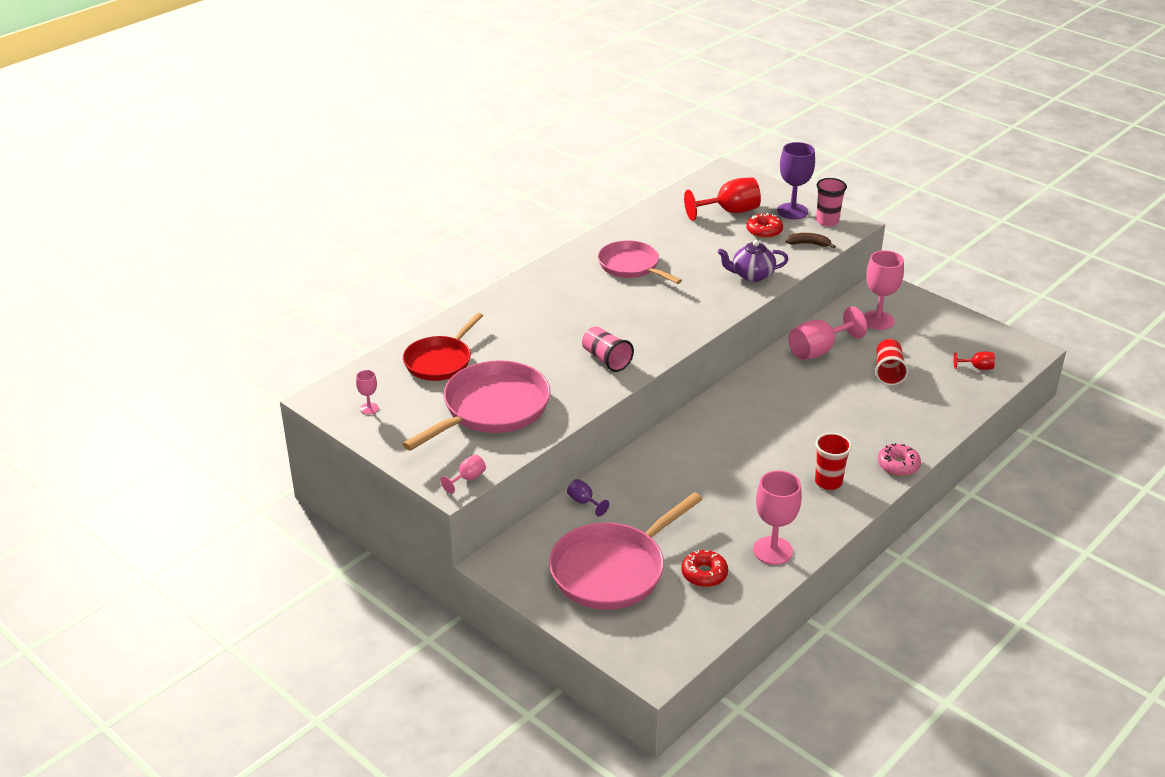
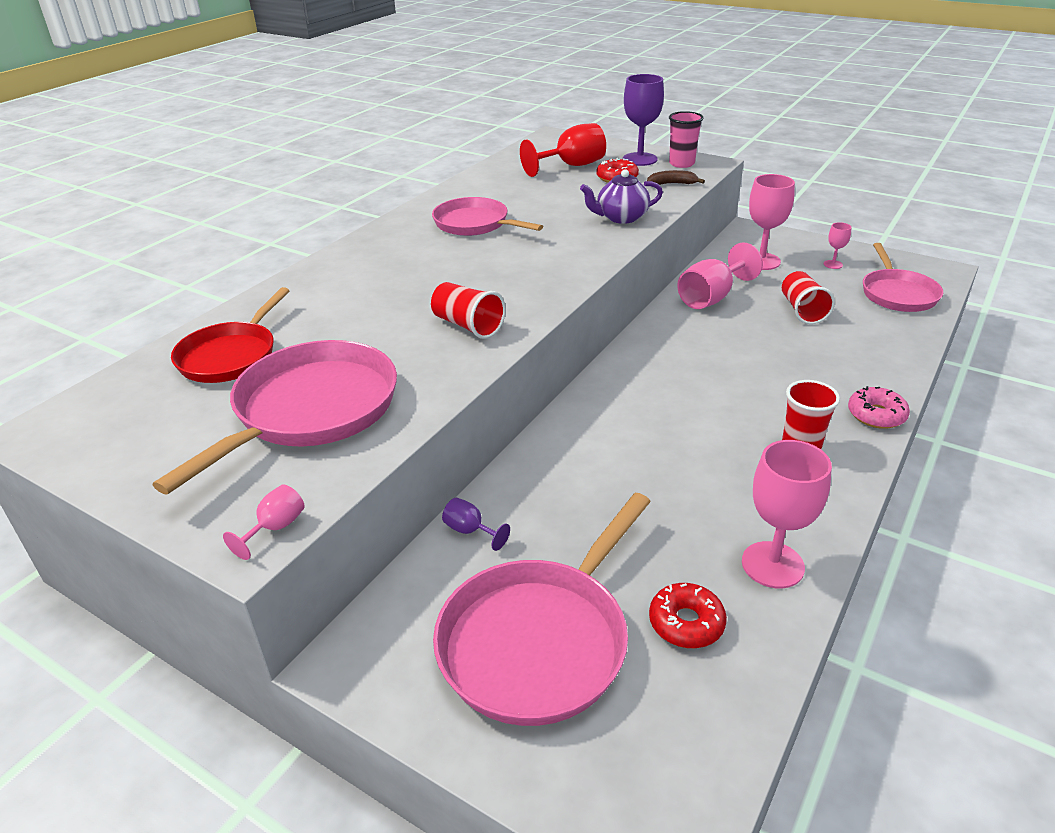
camera: 10 degrees left, 0 degrees up
pink goblet [356,370,379,415] -> pink goblet moved to [824,222,852,269]
pink cup [582,326,634,372] -> red cup [431,282,506,339]
red goblet [954,352,995,370] -> pink pan [863,243,944,312]

